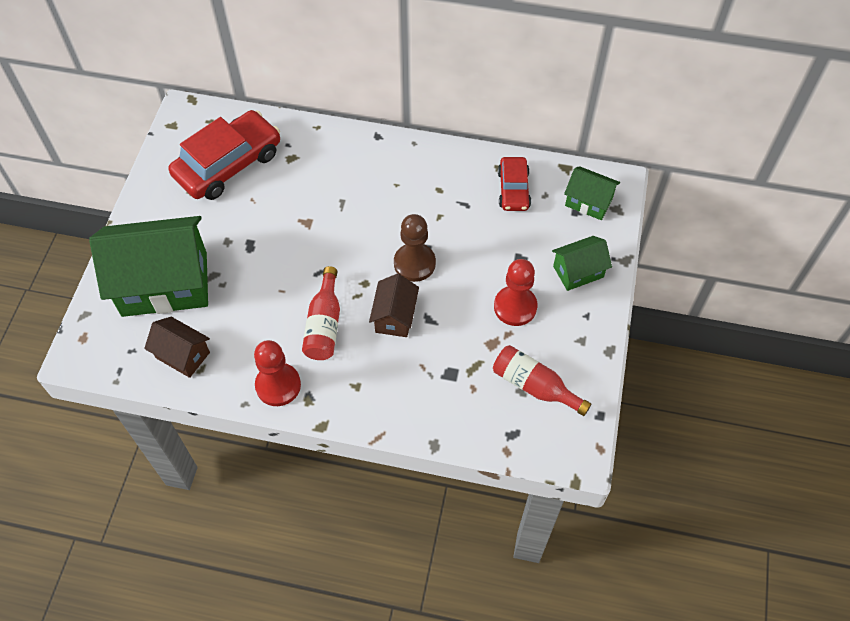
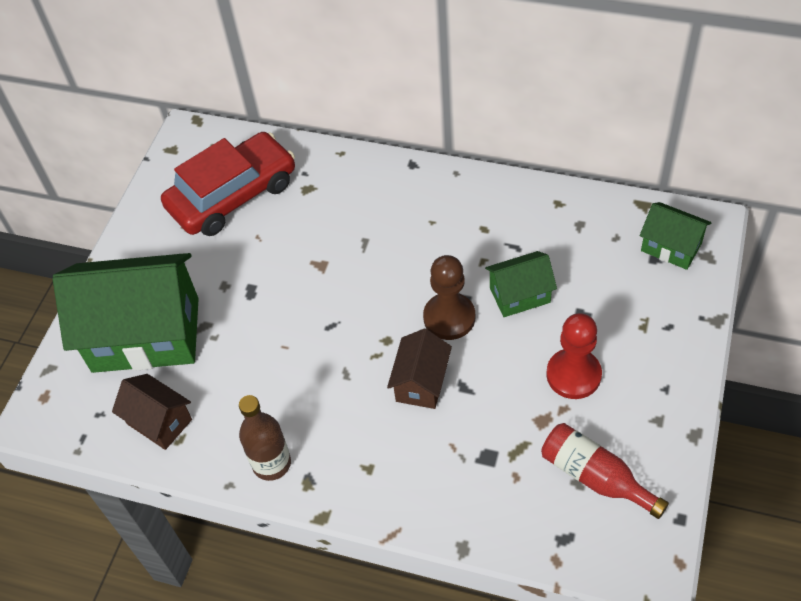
camera: 10 degrees right, 5 degrees down
red pawn [254,340,301,406] -> brown bottle [239,395,291,481]
red bottle [302,266,340,360] -> none
red car [498,157,531,211] -> none
green house [552,236,612,291] -> green house moved to [485,251,557,317]

